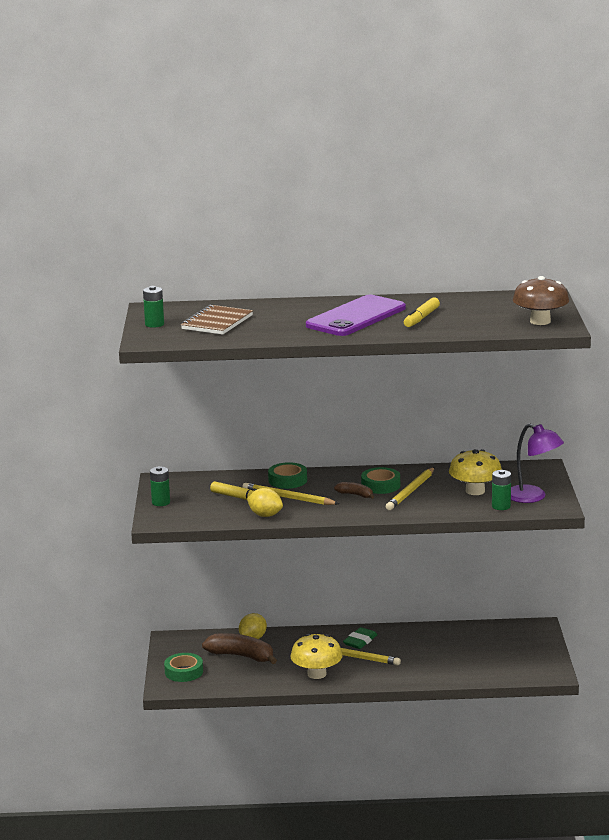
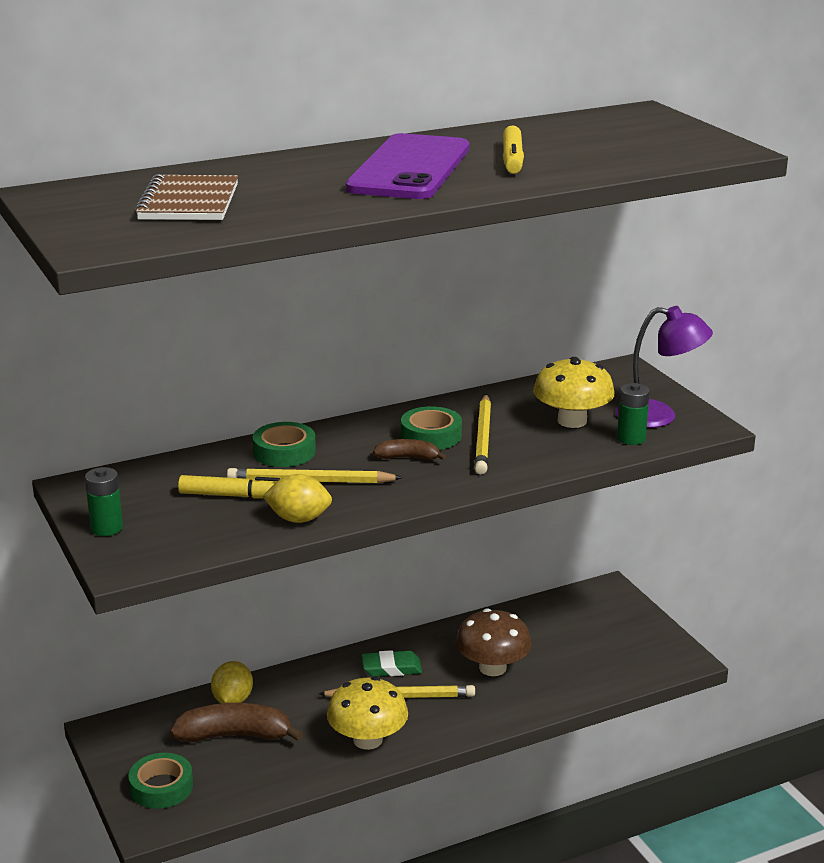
camera: 25 degrees left, 5 degrees up
green battery [143,286,164,328] -> none
green eraser [343,627,377,649] -> green eraser turned 75 degrees clockwise [362,650,422,677]
brown mushroom [513,276,569,325] -> brown mushroom moved to [456,608,532,676]

